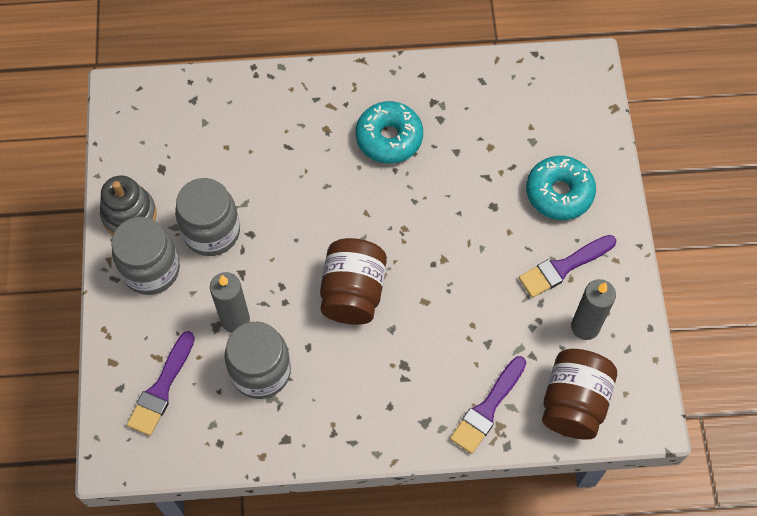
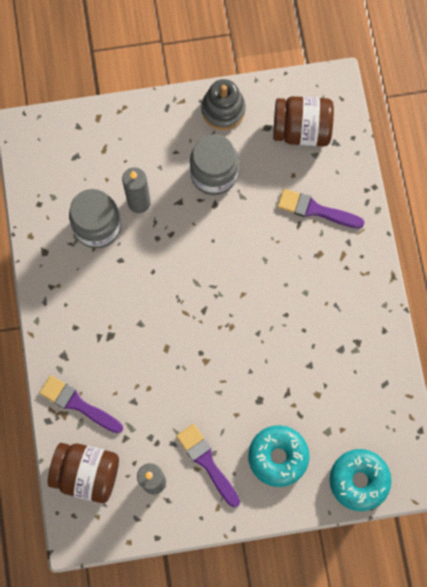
camera: 85 degrees right, 10 degrees up
grey jar [112,217,180,295] -> none
purple brush [127,331,195,436] -> purple brush moved to [277,189,364,229]
brown jar [320,238,387,325] -> brown jar moved to [273,96,334,146]
turquoise donut [356,101,423,164] -> turquoise donut moved to [330,449,391,511]

